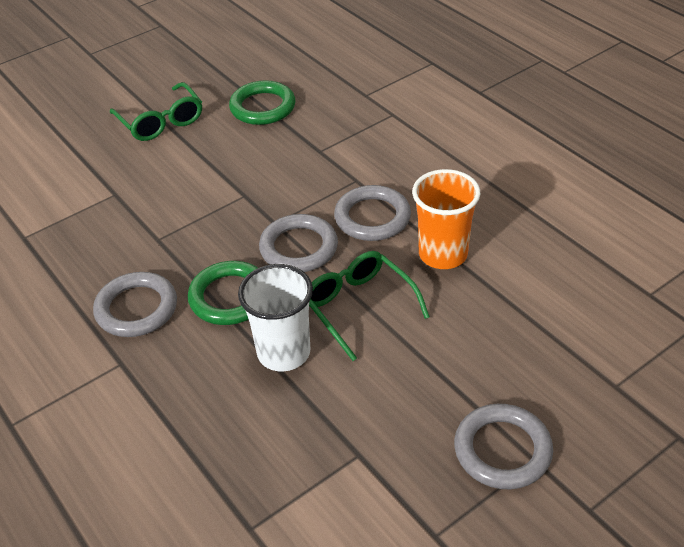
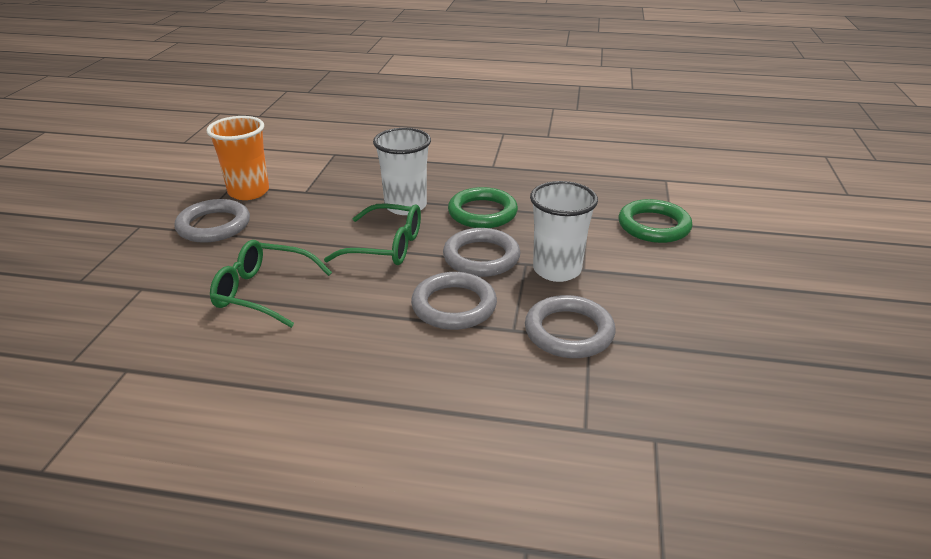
camera: 135 degrees right, 10 degrees down
grey ring [93,272,177,337] -> grey ring moved to [525,295,615,358]
green glasses [110,82,202,141] -> green glasses moved to [210,240,332,328]
green ring [229,80,295,125] -> green ring moved to [619,199,693,243]
orange cup [412,169,480,269] -> orange cup moved to [206,116,269,200]
none -> white cup [530,181,598,282]

